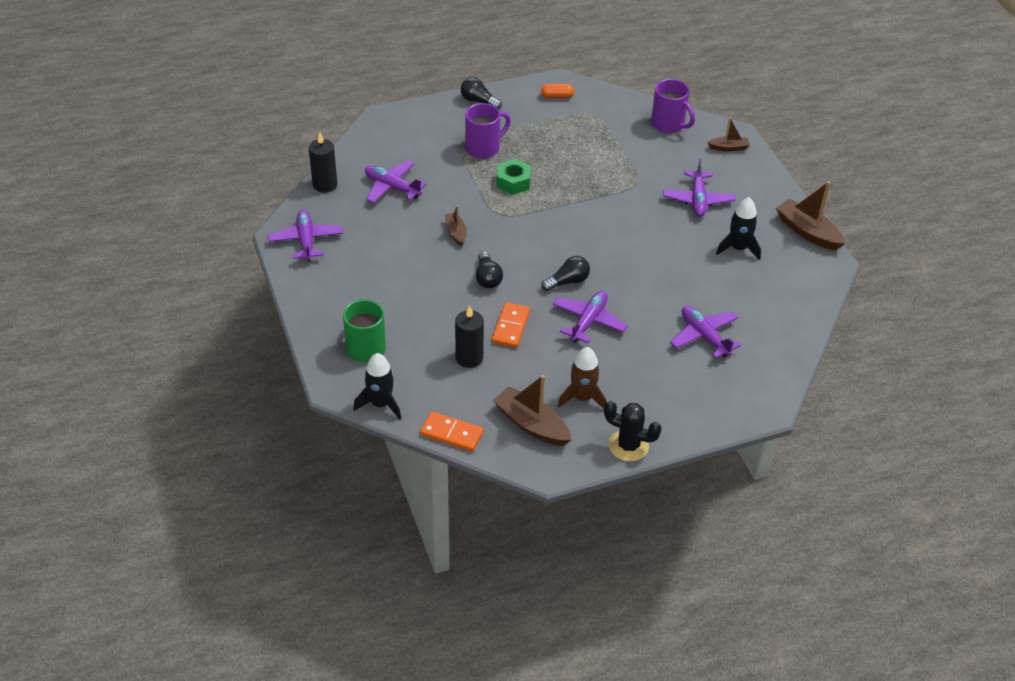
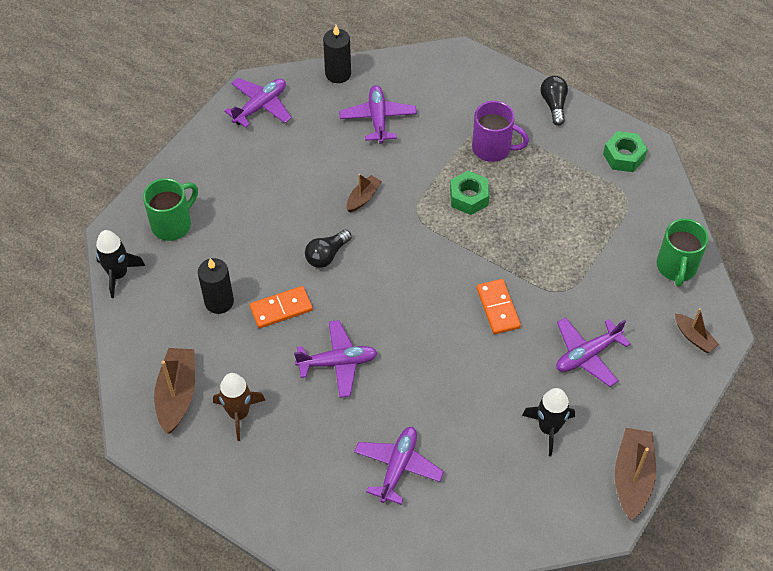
camera: 55 degrees right, 10 degrees up
orange domino [420,412,483,452] -> orange domino moved to [476,279,521,334]
orange capsule [541,84,574,98] -> green nut [603,131,648,172]
black light bulb [541,256,590,291] -> none
black cactus [604,401,662,461] -> none
purple mug [651,79,695,133] -> green mug [657,218,709,287]

